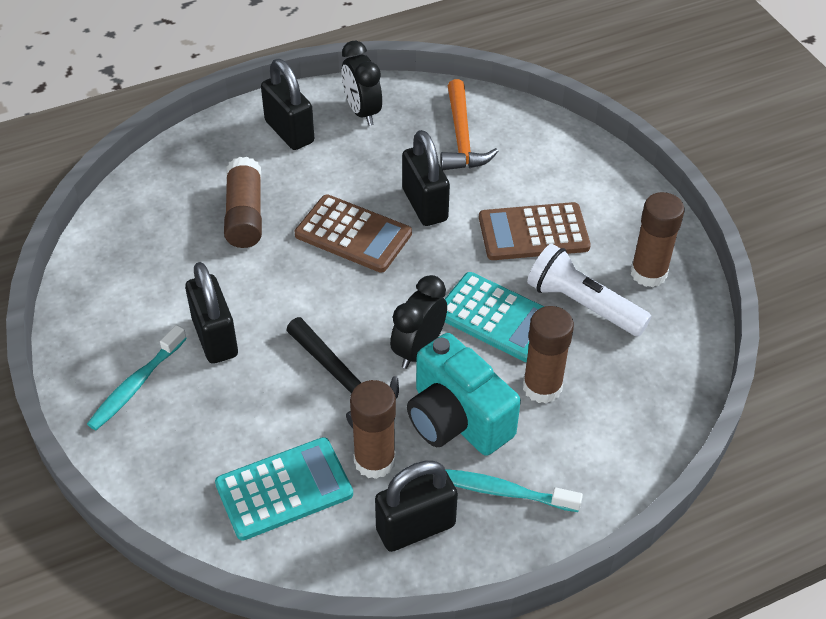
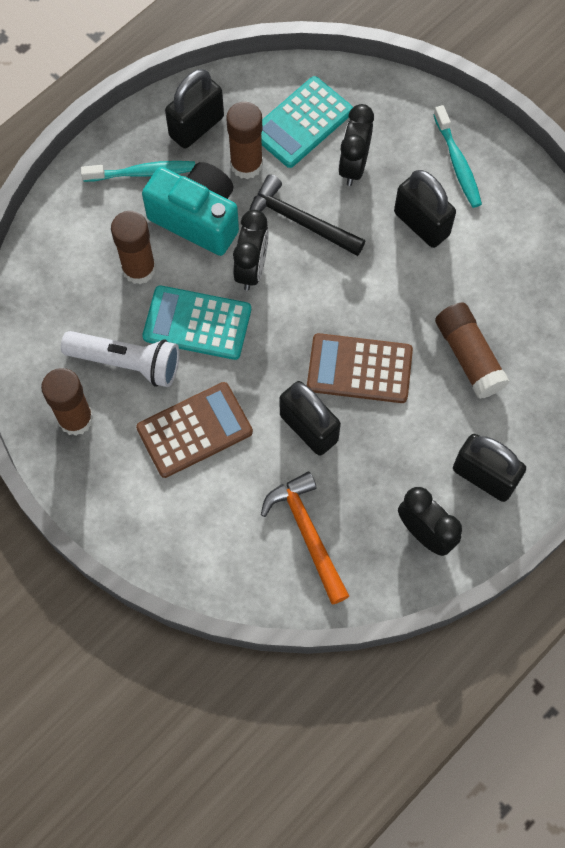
camera: 160 degrees right, 20 degrees up
turquoise toothbrush [87,325,187,430] -> turquoise toothbrush turned 150 degrees clockwise [433,105,482,208]
none -> black clock [338,104,374,186]

